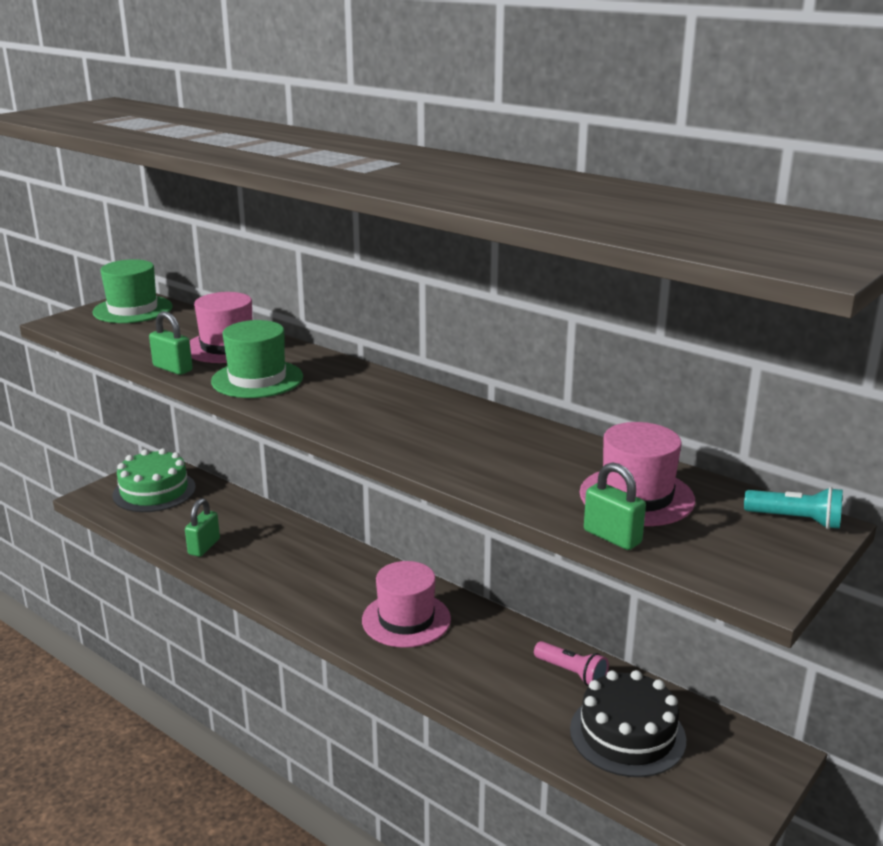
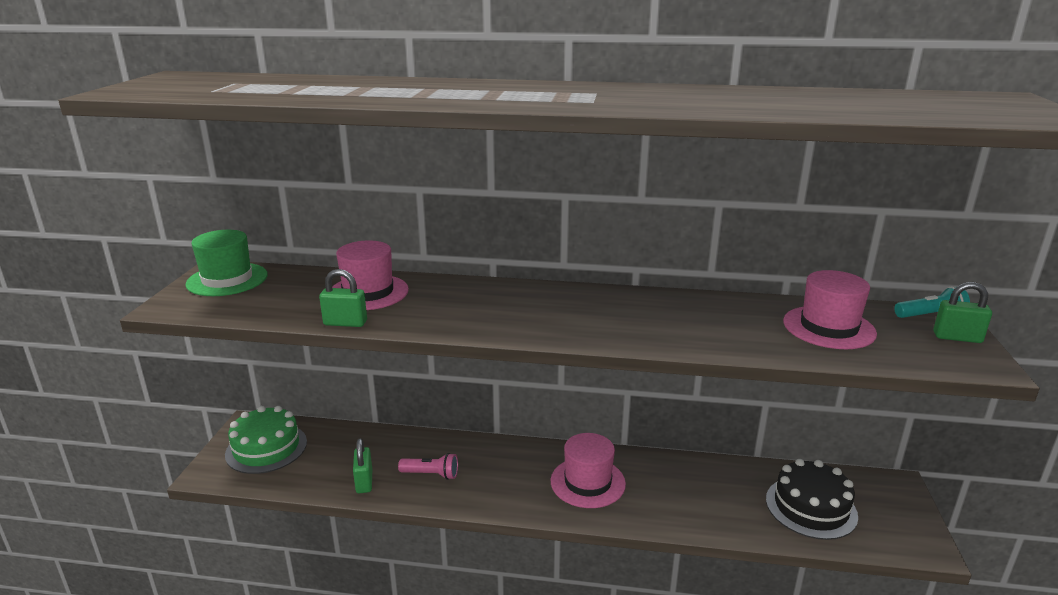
camera: 30 degrees left, 0 degrees up
green hat [211,320,303,398] -> none
pink flashlight [534,641,609,686] -> pink flashlight moved to [398,453,458,480]
green padlock [584,462,646,550] -> green padlock moved to [933,282,992,343]

